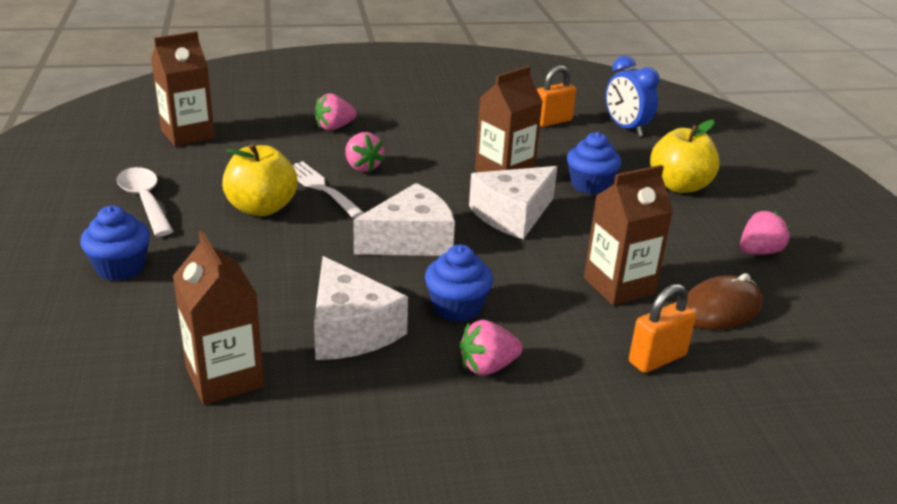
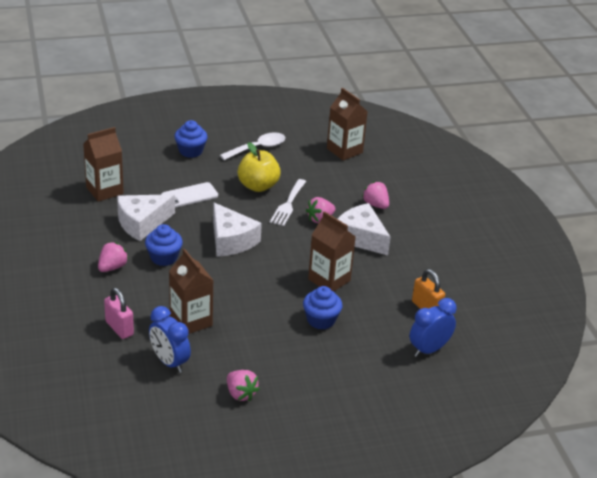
camera: 85 degrees right, 5 degrees up
white fork [292,161,364,218] -> white fork turned 150 degrees clockwise [270,179,306,226]
pink strawberry [459,320,523,376] -> pink strawberry turned 60 degrees clockwise [98,242,129,272]
white cheese [469,166,557,239] -> white cheese moved to [338,203,391,255]
orange padlock [629,284,696,373] -> pink padlock [104,288,134,339]
yellow apple [650,120,719,193] -> none
brown mouse [687,273,763,330] -> blue clock [149,306,191,373]
none -> white phone [161,182,218,208]

